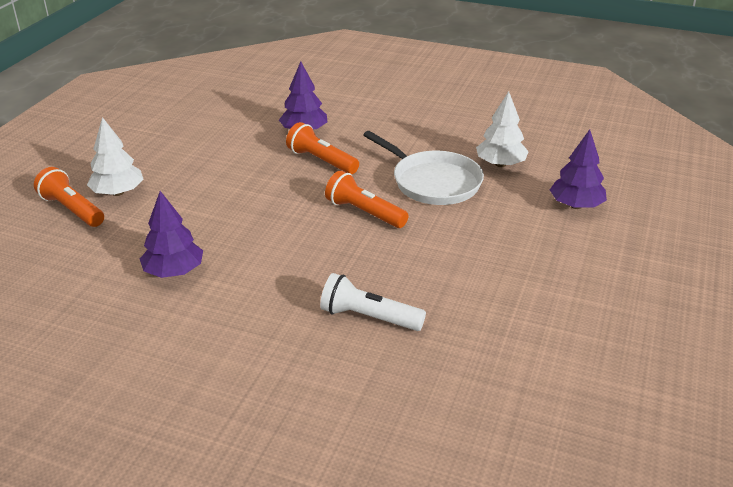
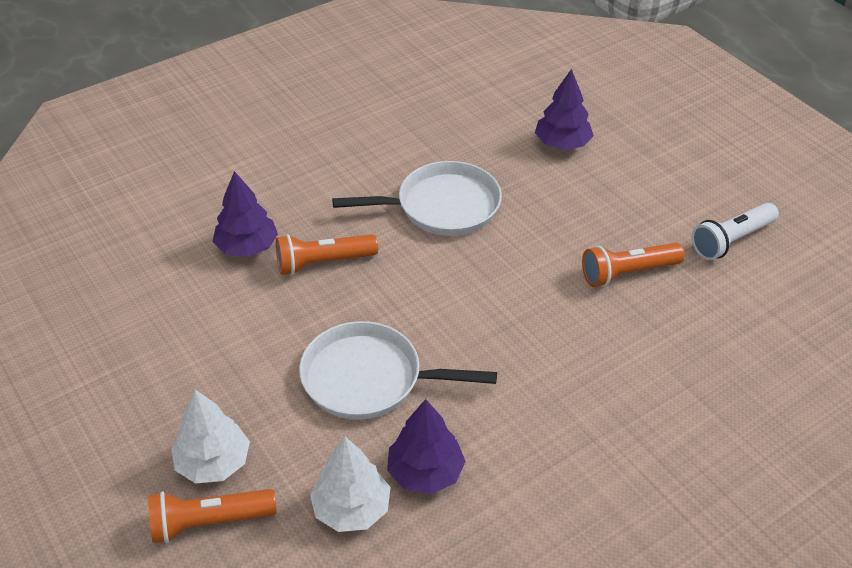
camera: 55 degrees left, 10 degrees up
white flashlight [320,273,426,331] -> white flashlight moved to [691,203,779,260]
orange flashlight [325,171,409,228] -> orange flashlight moved to [582,243,685,287]
white tree [476,91,529,167] -> white tree moved to [310,437,390,532]
none -> white pan [299,321,497,420]

